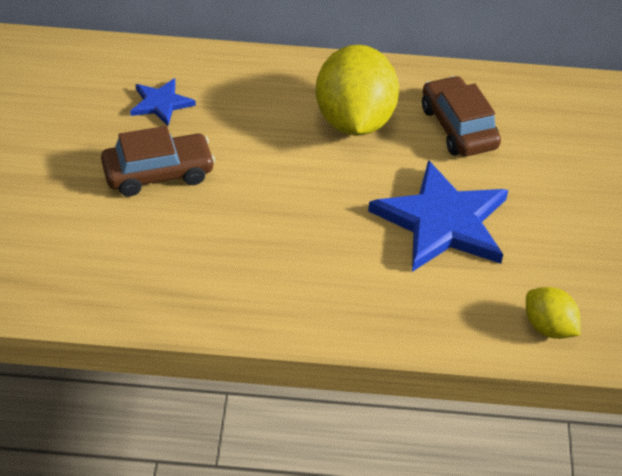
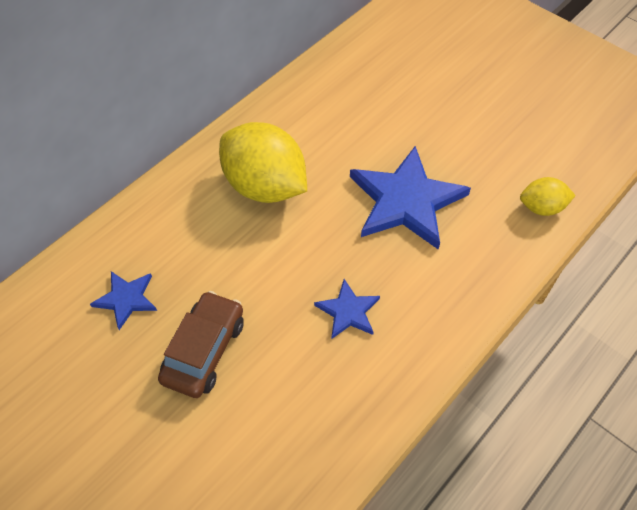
camera: 50 degrees left, 10 degrees up
brown car [422,76,501,156] -> none
none -> blue star [314,279,380,339]

